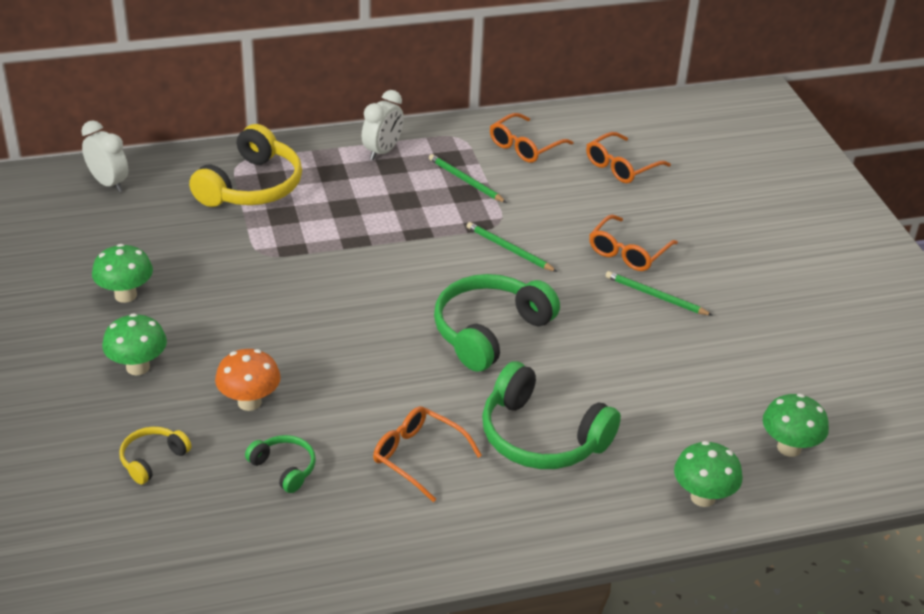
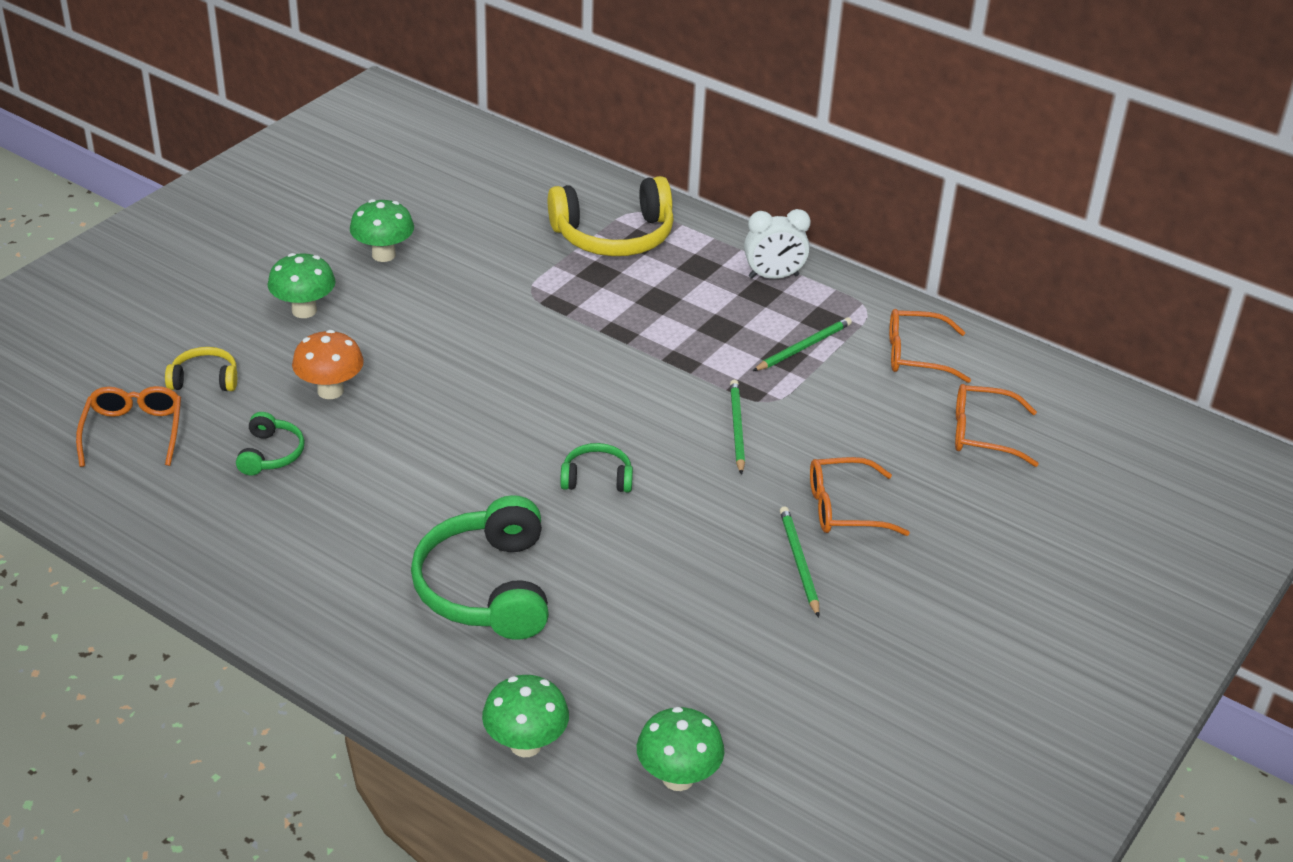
camera: 50 degrees right, 0 degrees up
white clock [81,120,128,192] -> none
orange glasses [373,406,482,502] -> orange glasses moved to [76,386,181,467]
green pencil [429,154,507,203] -> green pencil turned 45 degrees clockwise [753,317,852,371]
green headphones [434,274,560,372] -> green headphones [560,443,633,492], size x0.50

